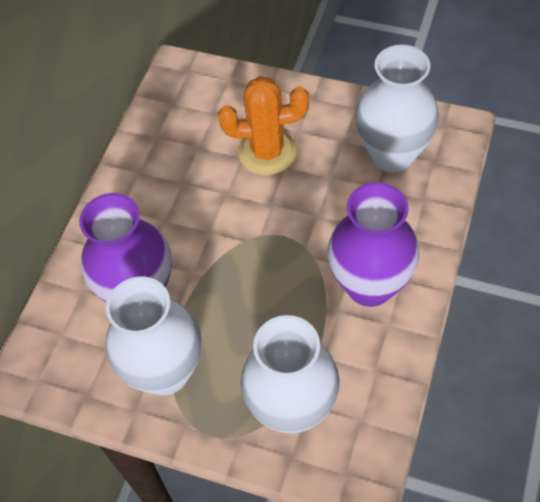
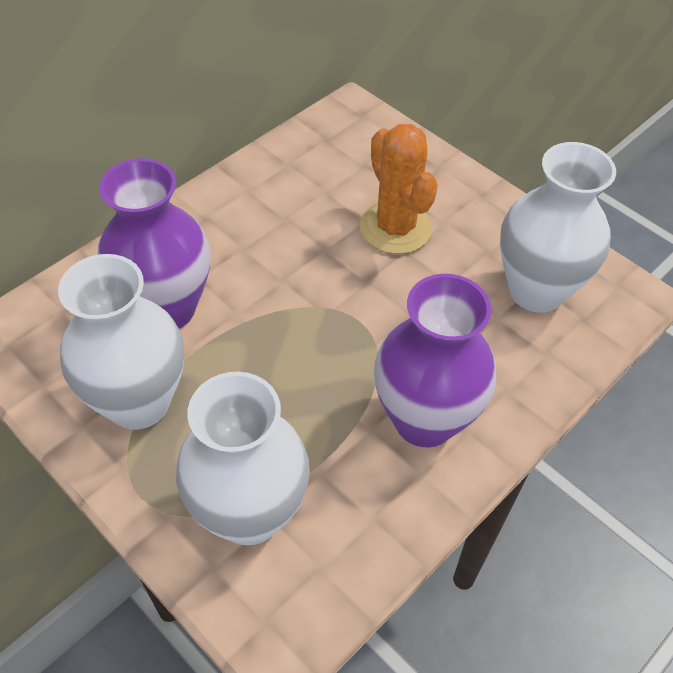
camera: 20 degrees right, 5 degrees down
orange cactus [218,76,309,175] -> orange cactus turned 45 degrees clockwise [360,124,438,254]

